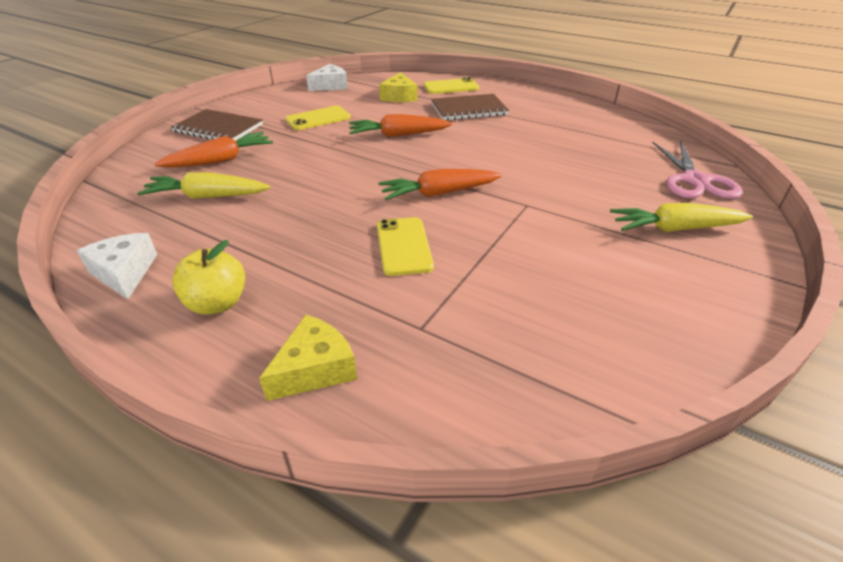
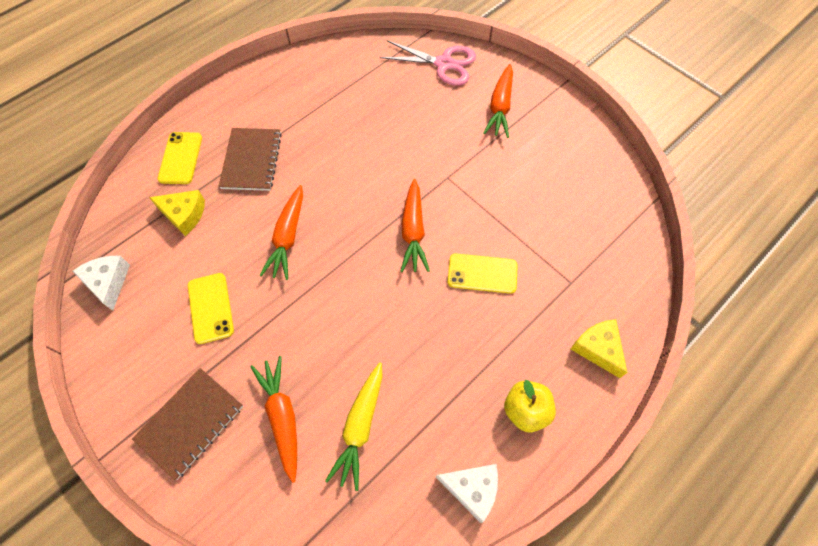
camera: 75 degrees left, 25 degrees up
white cheese [77,233,158,299] -> white cheese turned 150 degrees counterclockwise [436,464,498,523]
yellow carrot [610,203,753,232] -> orange carrot [483,64,513,138]

